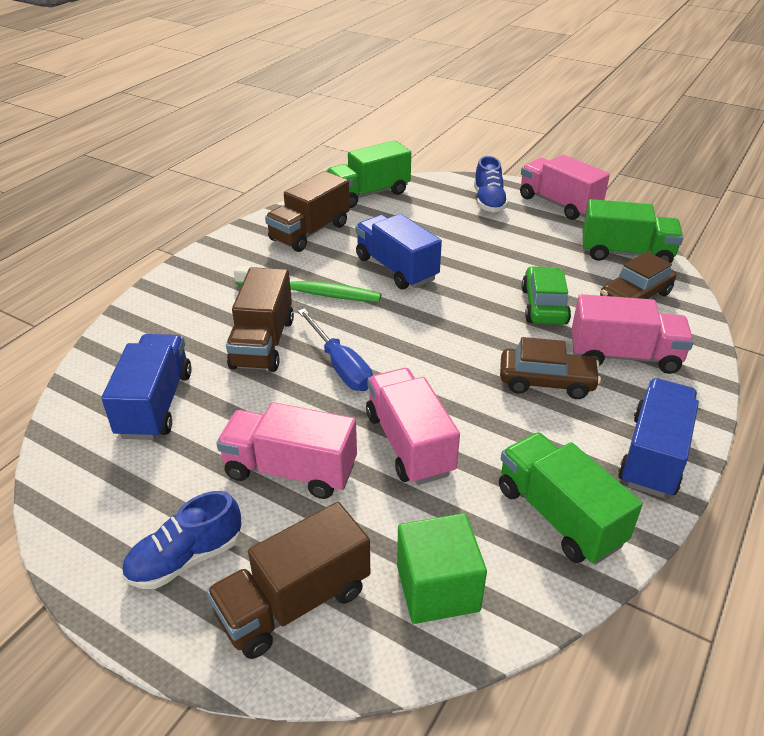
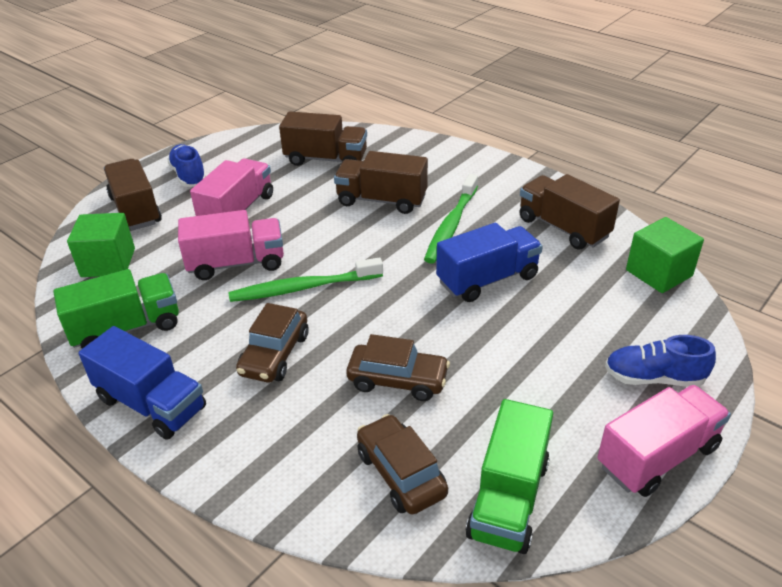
camera: 100 degrees right, 0 degrees up
blue truck [101,334,192,440] -> brown truck [279,111,367,166]
blue screwdriver [298,308,373,391] -> none
green truck [326,140,411,208] -> green cube [626,217,704,293]
green car [522,266,571,325] -> brown car [346,334,450,401]
pink truck [572,294,694,374] -> none
none -> green toothbrush [228,258,383,302]

